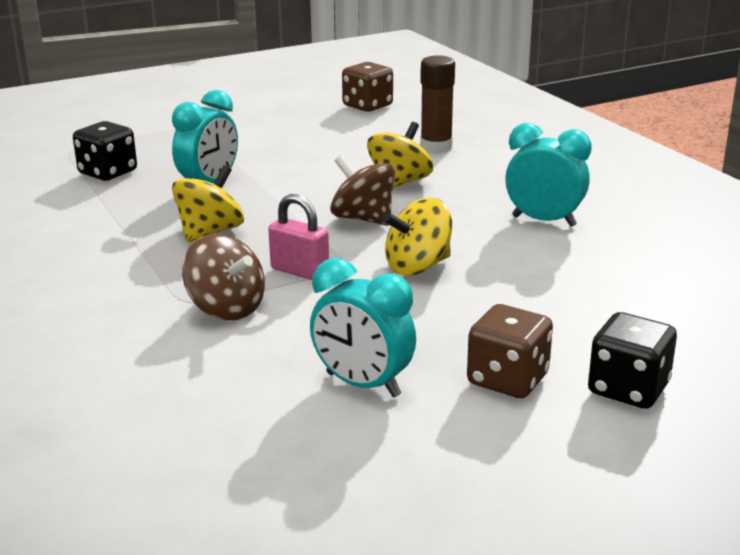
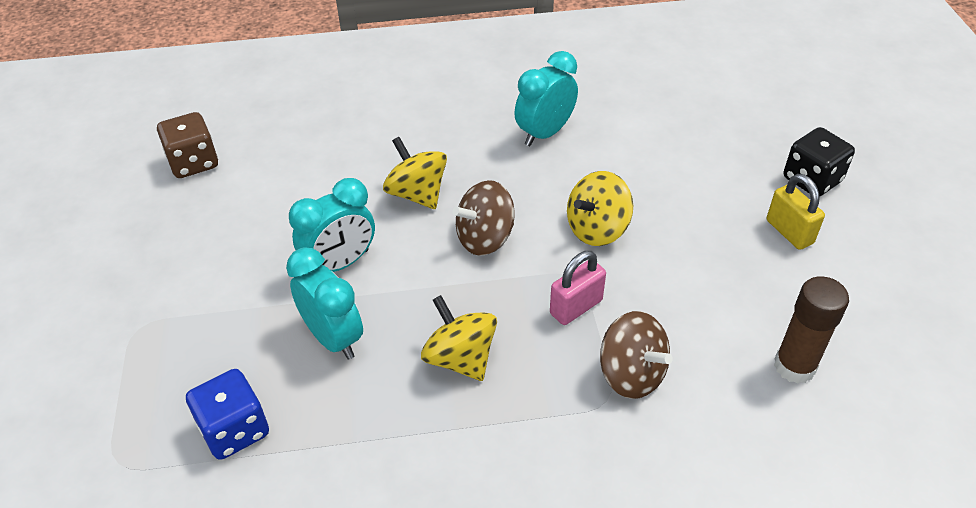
camera: 70 degrees left, 20 degrees up
black dice [73,121,137,181] -> blue dice [186,369,269,460]
brown spinning top [182,234,265,321] -> brown spinning top turned 75 degrees clockwise [600,311,673,399]
turquoise clock [310,258,416,397] -> turquoise clock moved to [289,178,375,272]
yellow spinning top [383,198,452,276] -> yellow spinning top turned 60 degrees clockwise [567,171,633,246]
brown glue stick [420,55,455,154] -> brown glue stick moved to [774,276,849,384]
brown dice [467,304,553,398] -> yellow padlock [767,174,825,250]

